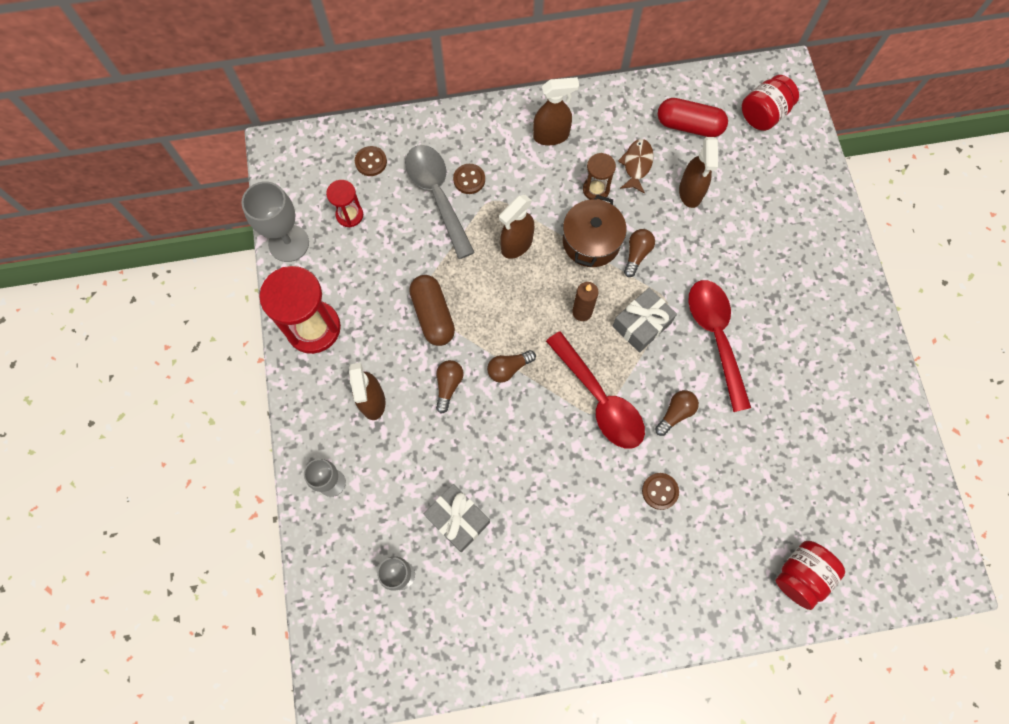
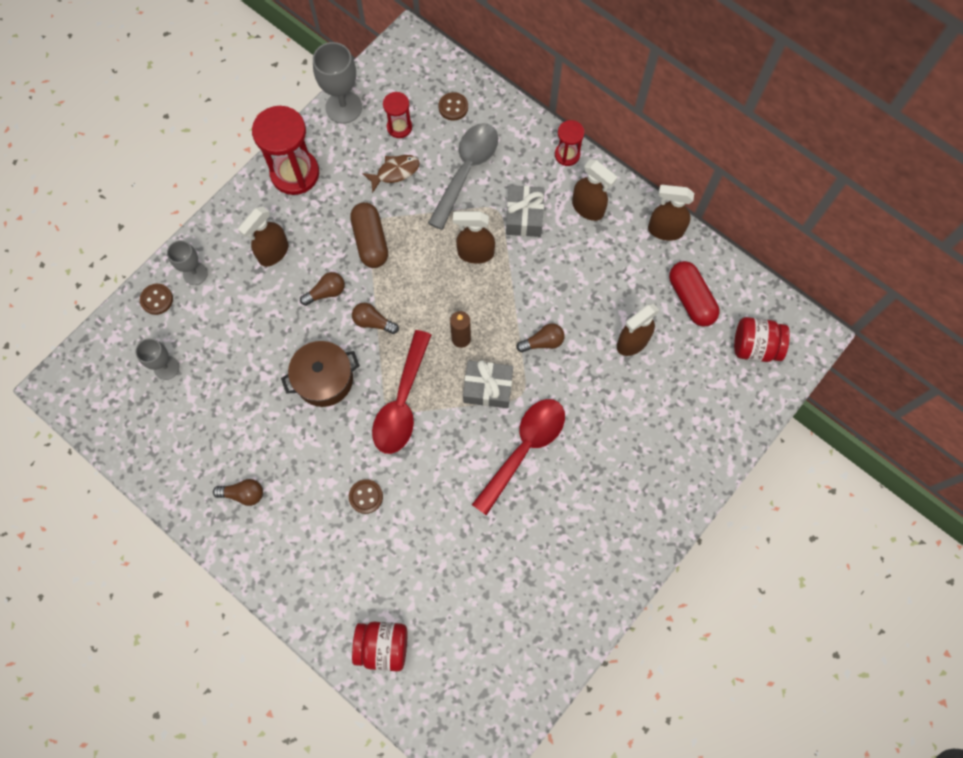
camera: 50 degrees right, 0 degrees up
brown capsule [409,275,455,346] -> brown capsule turned 45 degrees counterclockwise [350,202,388,268]
grey gift [424,484,490,552] -> grey gift moved to [506,185,545,237]
brown button [453,164,485,194] -> brown button moved to [140,284,173,315]
brown pot [563,195,627,267] -> brown pot moved to [281,341,360,407]
brown hourglass [583,153,616,200] -> none
brown fish [618,139,654,194] -> brown fish moved to [362,155,420,193]
brown light bulb [655,390,699,436] -> brown light bulb moved to [213,479,263,506]
none -> red hourglass [555,120,585,166]
none -> brown spray bottle [648,185,694,241]

